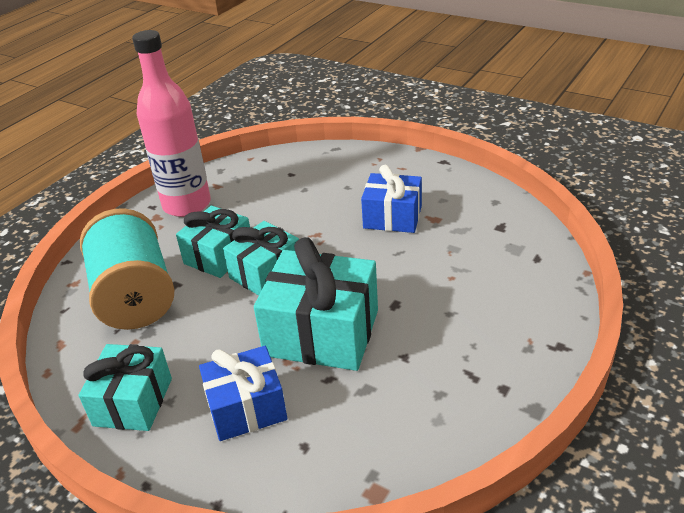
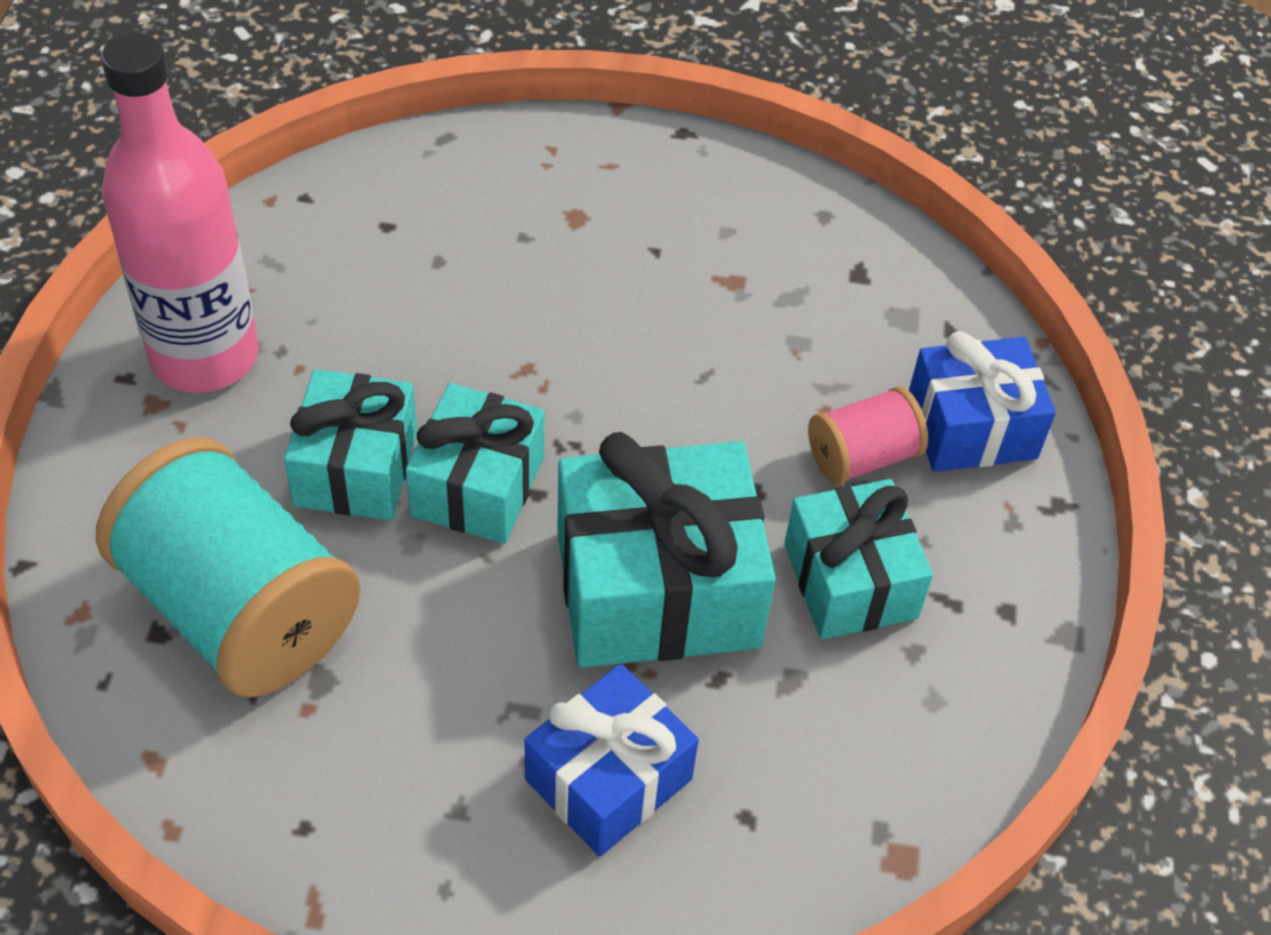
camera: 30 degrees left, 15 degrees up
turquoise gift [79,344,172,431] -> turquoise gift moved to [784,479,933,639]
blue gift [361,165,422,233] -> blue gift moved to [909,331,1056,472]
none -> pink spool [808,386,928,485]

